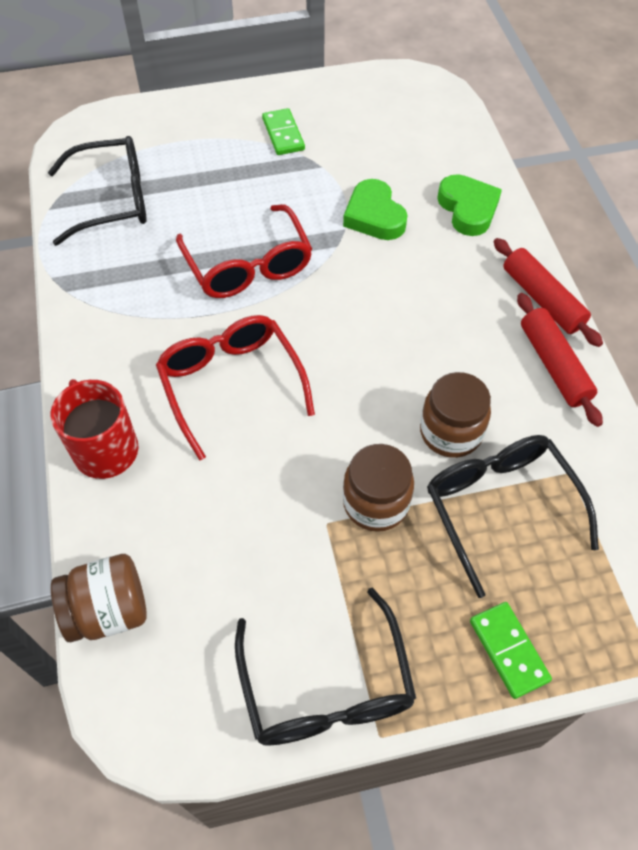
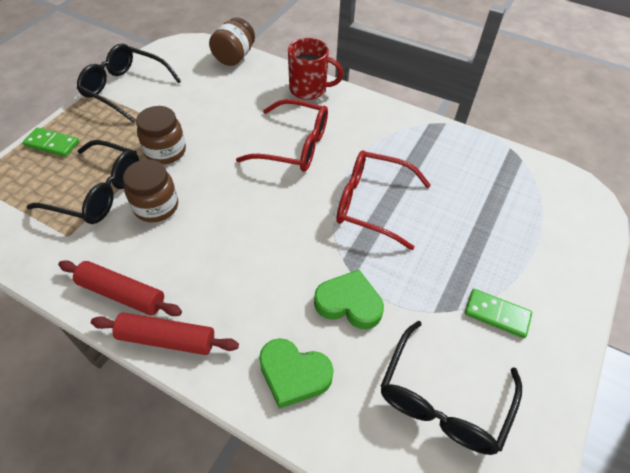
camera: 130 degrees right, 5 degrees down
black glasses [48,136,147,246] -> black glasses moved to [381,321,522,455]

